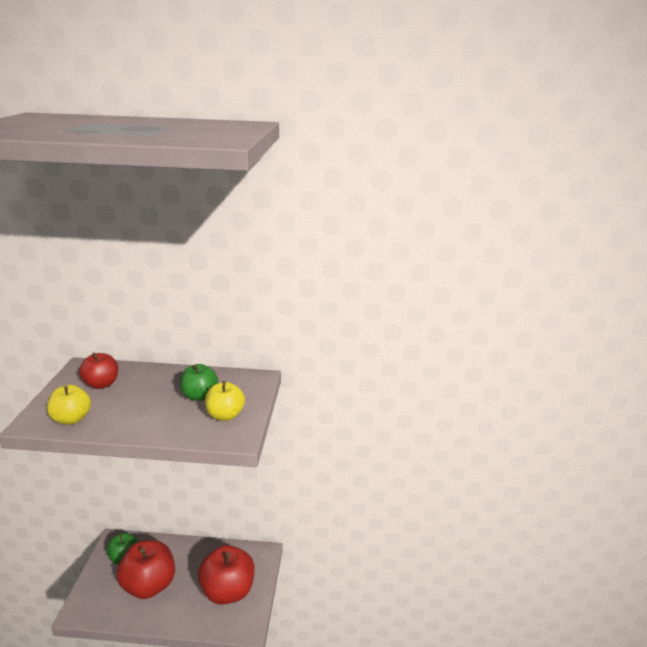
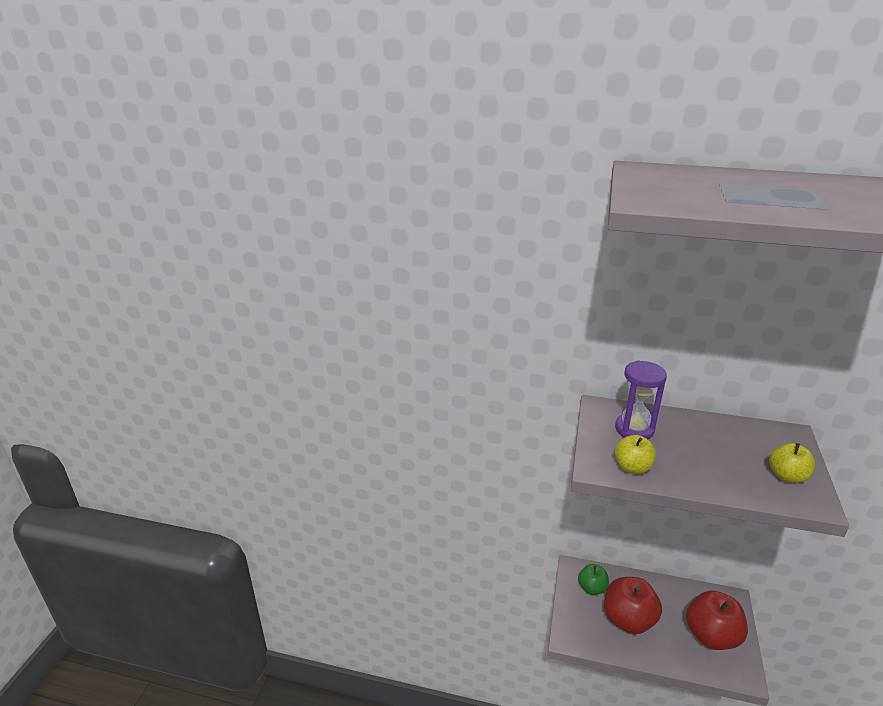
camera: 10 degrees right, 5 degrees up
red apple [79,352,118,389] -> purple hourglass [615,360,667,439]
green apple [180,364,218,401] -> none

